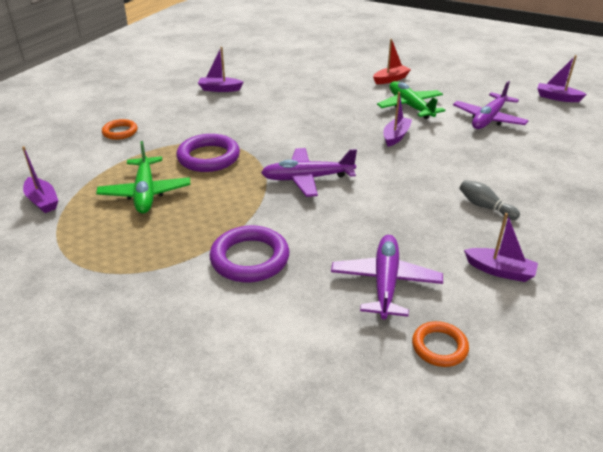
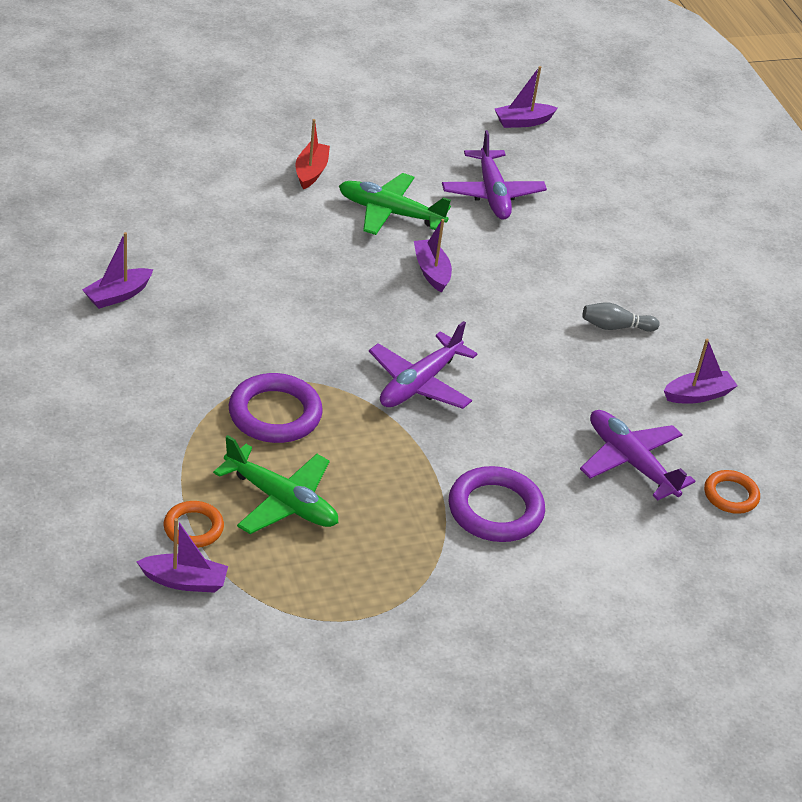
camera: 50 degrees left, 5 degrees up
orange ring [102,119,138,140] -> orange ring moved to [164,501,224,548]

